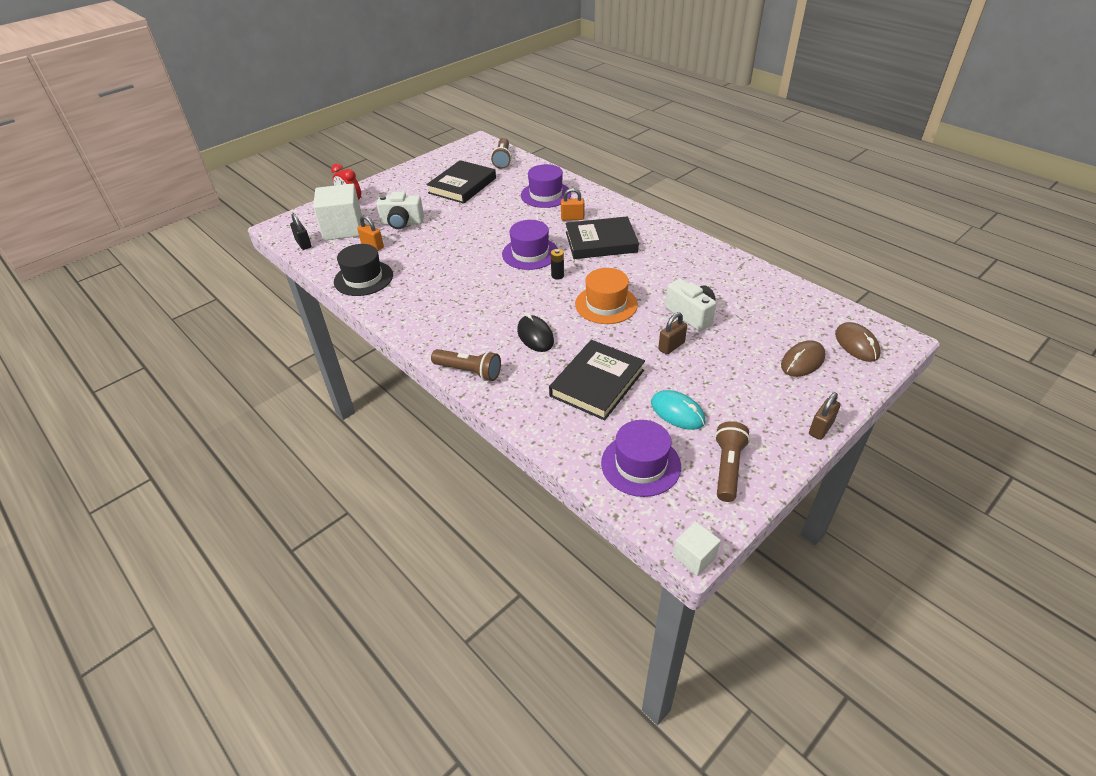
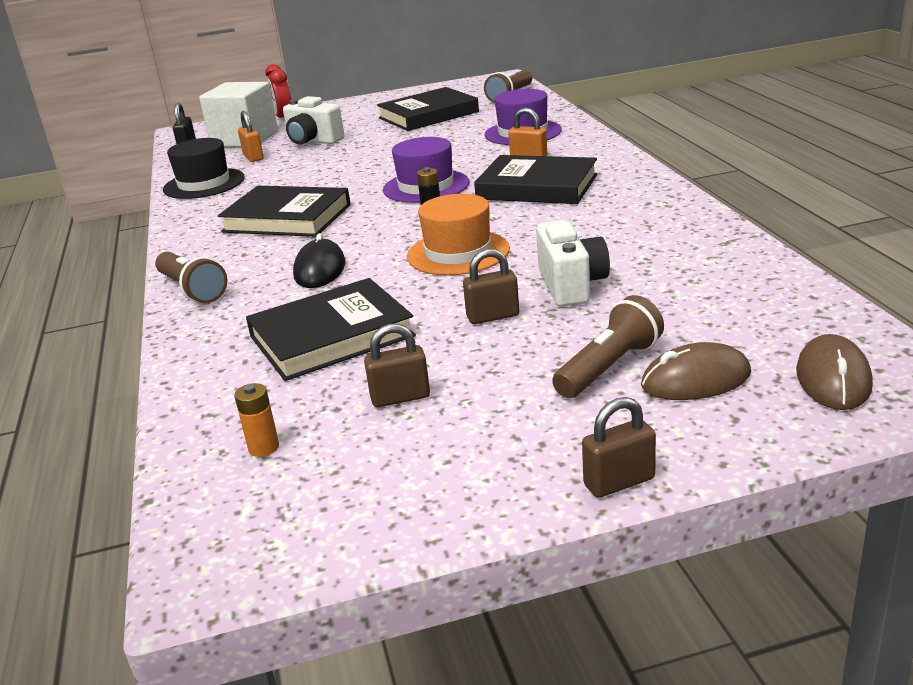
camera: 30 degrees right, 15 degrees down
purple hat [601,420,681,497] -> orange battery [234,383,279,457]
turquoise mouse [651,390,705,430] -> brown padlock [364,324,430,407]
white cube [673,521,721,576] -> none
brown flashlight [715,421,750,502] -> brown flashlight moved to [552,295,664,398]
none -> black book [218,186,351,237]

